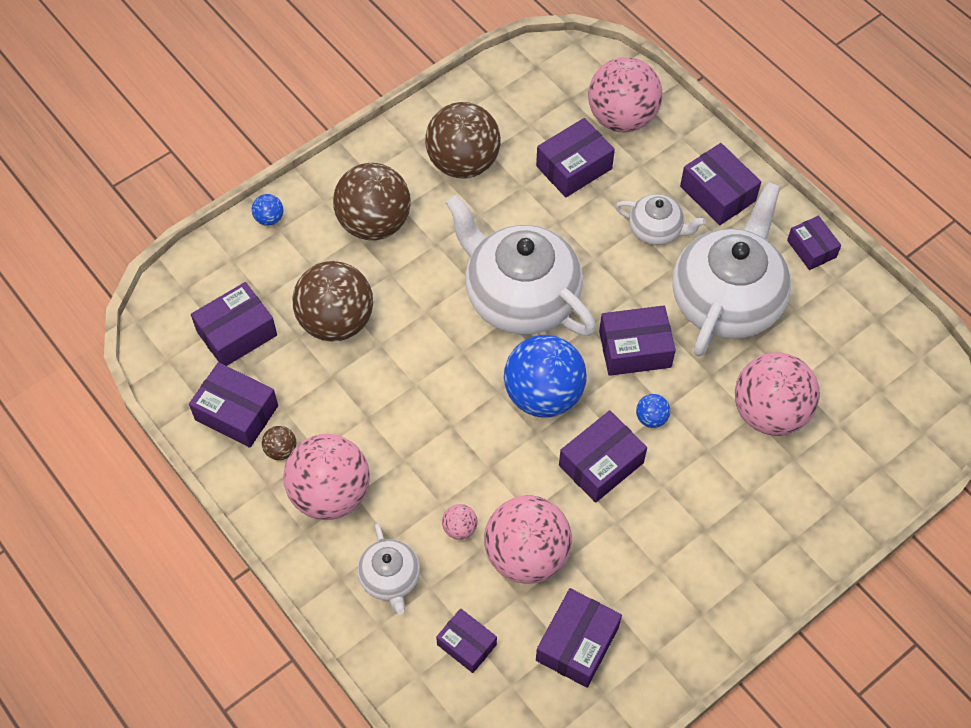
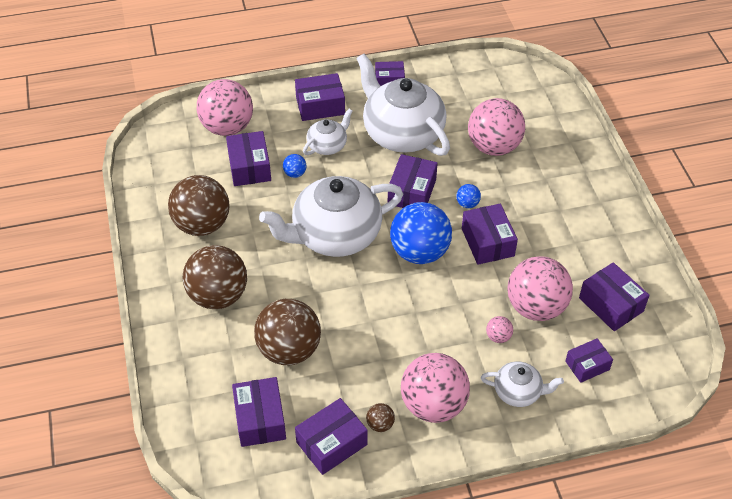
camera: 65 degrees left, 10 degrees down
blue ball [252,194,283,226] -> blue ball moved to [283,154,307,178]

